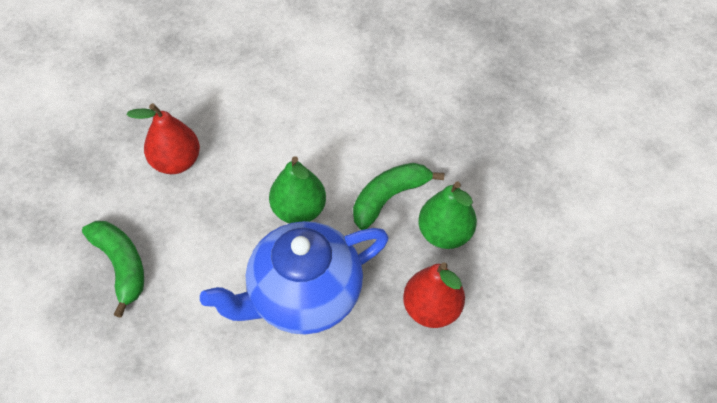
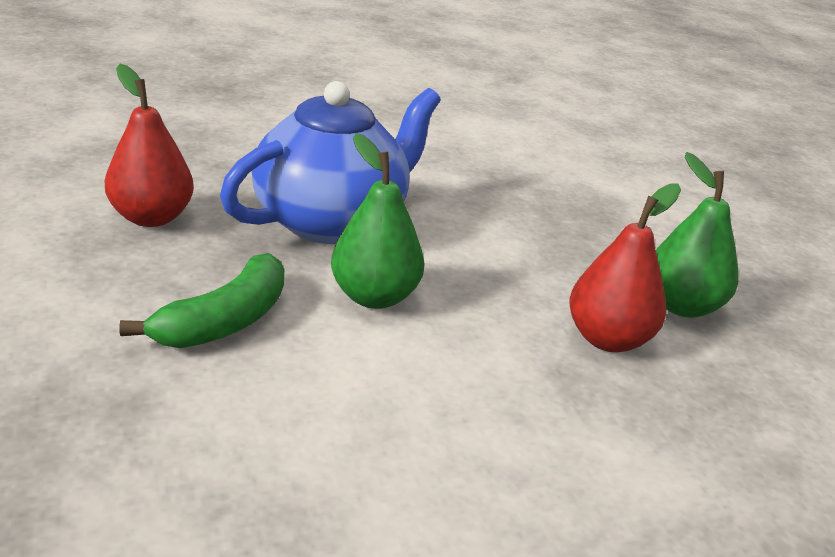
camera: 160 degrees right, 25 degrees down
green banana [82,221,144,318] -> none
green pear [418,182,477,249] -> green pear moved to [656,152,739,318]

